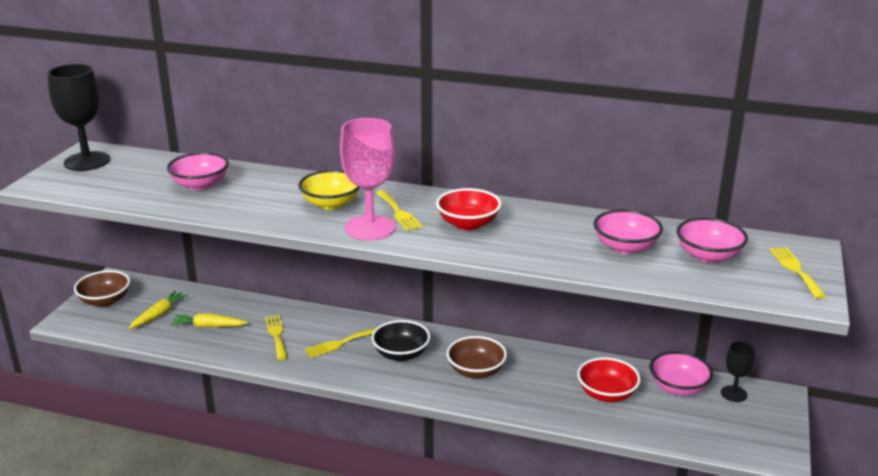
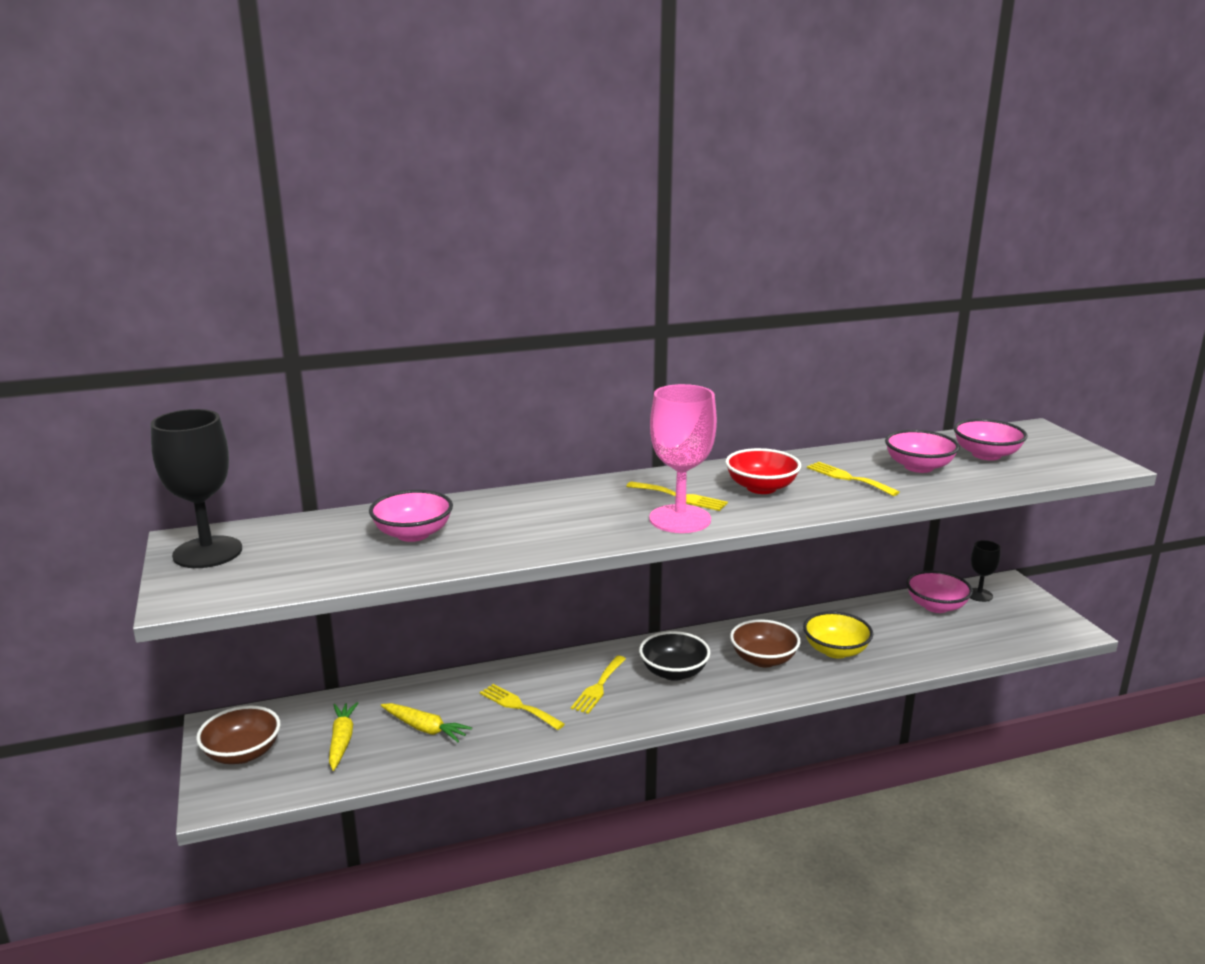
camera: 35 degrees left, 5 degrees down
yellow carrot [170,313,248,328] -> yellow carrot turned 120 degrees counterclockwise [381,703,472,742]
yellow bowl [298,170,360,210] -> yellow bowl moved to [803,611,873,659]
red bowl [577,357,641,402] -> none
yellow fork [769,247,826,299] -> yellow fork moved to [807,462,900,496]

